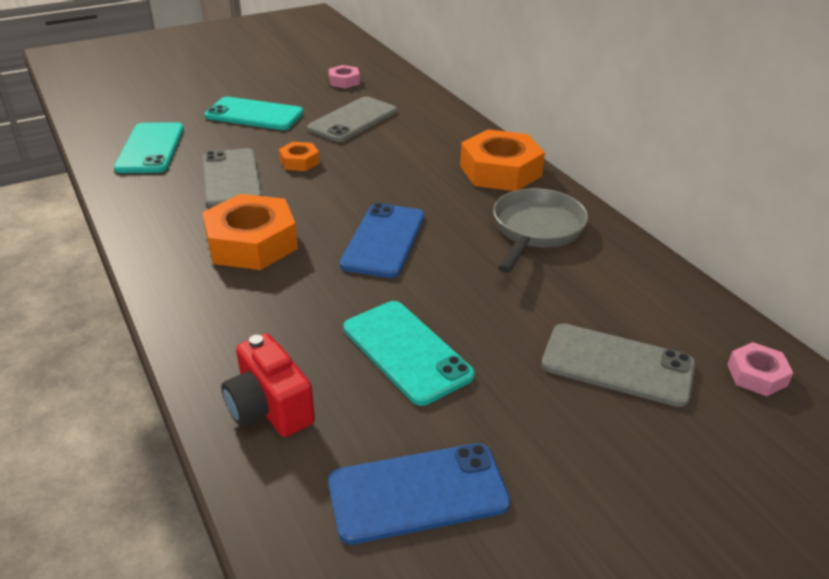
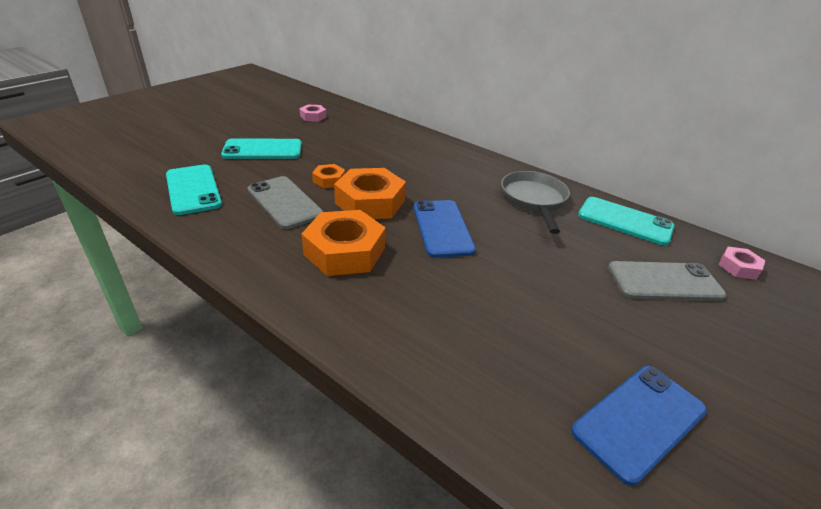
camera: 25 degrees left, 0 degrees up
red camera [221,333,315,437] -> none
grey phone [307,97,397,142] -> none
turquoise phone [343,301,475,406] -> turquoise phone moved to [578,197,675,246]
orange nut [460,129,545,191] -> orange nut moved to [334,168,406,219]

